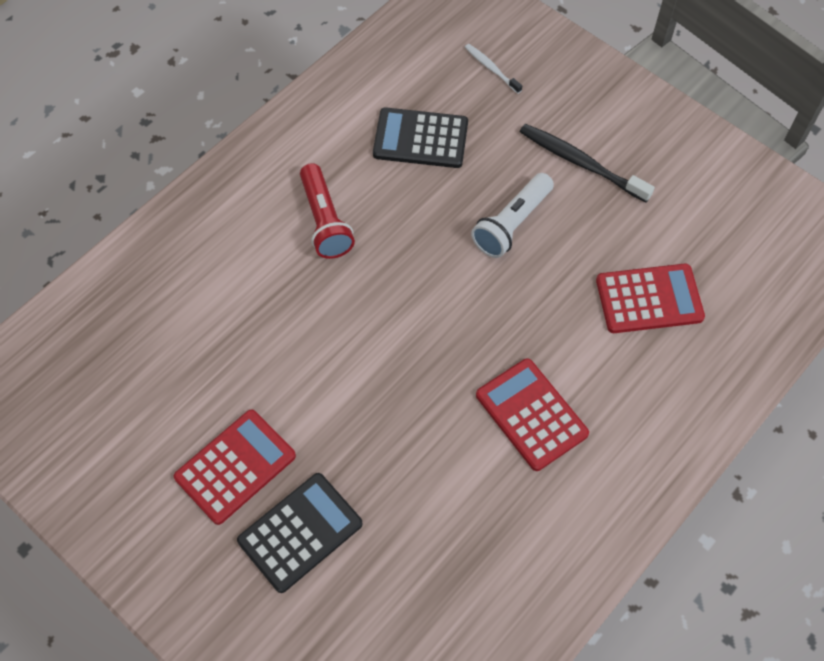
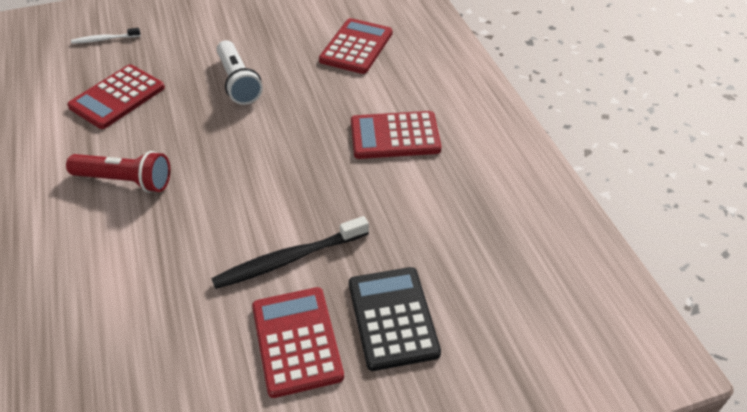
camera: 60 degrees left, 15 degrees down
black calculator [373,107,468,168] -> red calculator [67,64,165,129]
black toothbrush [520,124,655,202] -> black toothbrush moved to [211,216,369,289]

